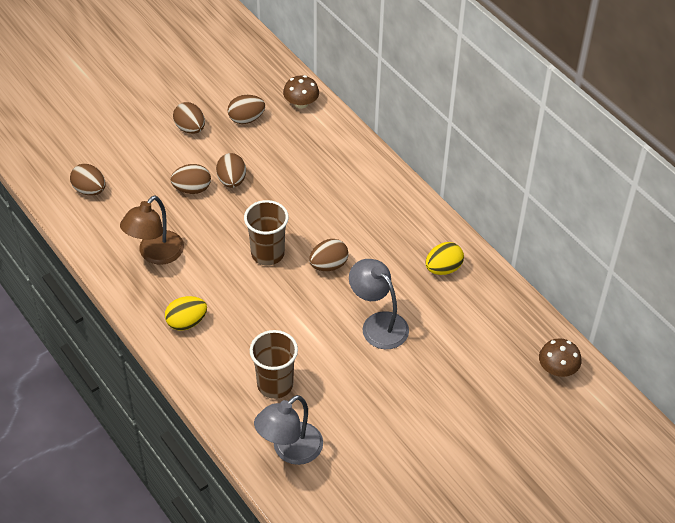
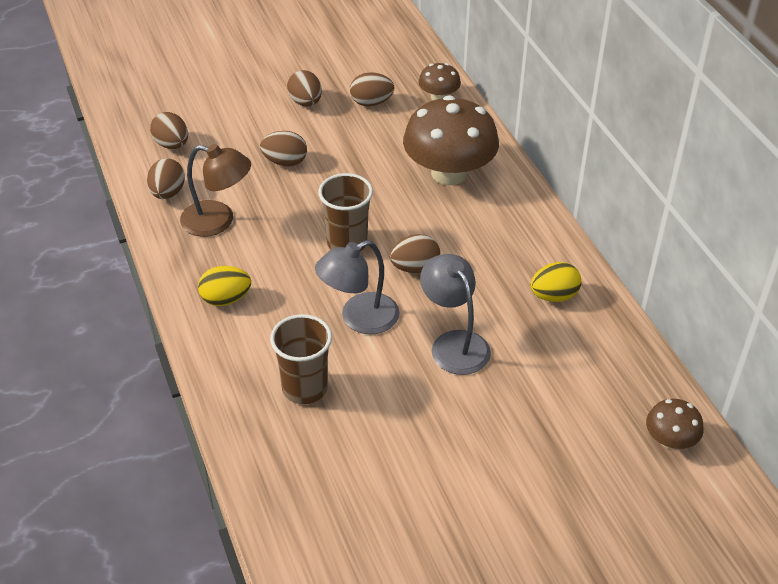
camera: 15 degrees right, 5 degrees down
brown lamp [120,196,184,265] -> brown lamp turned 120 degrees counterclockwise [180,144,251,237]
brown egg [216,153,246,188] -> brown egg moved to [147,158,185,199]
grey lamp [254,395,323,465] -> grey lamp moved to [315,240,399,334]
none -> brown mushroom [403,95,499,185]

